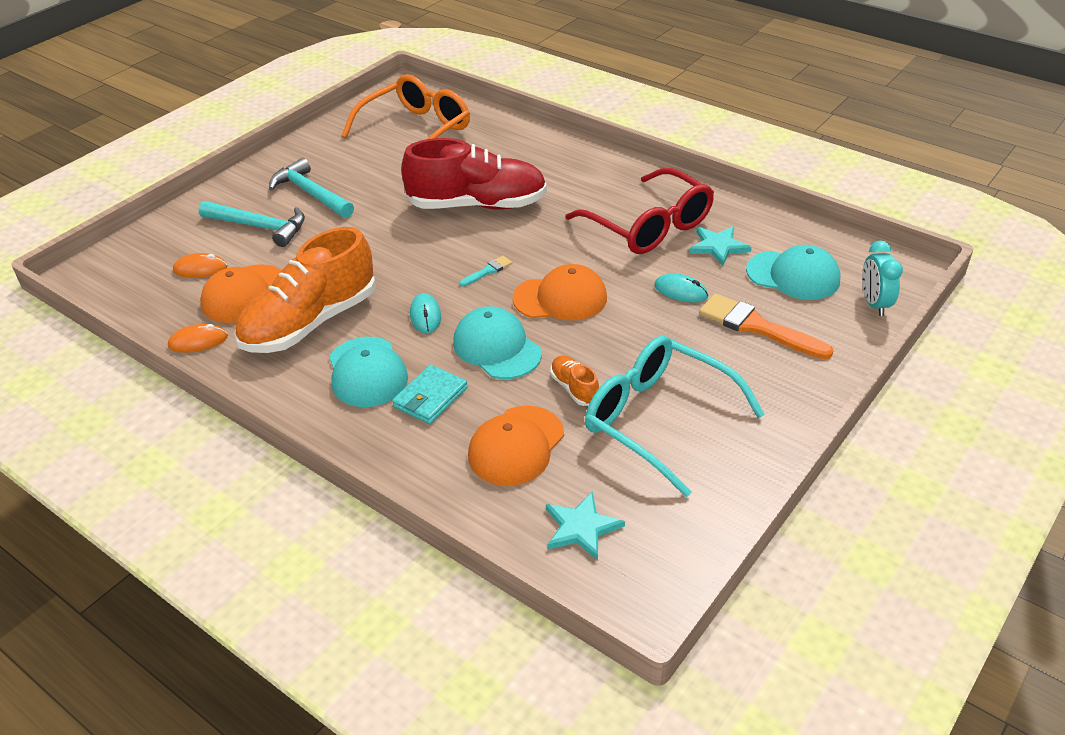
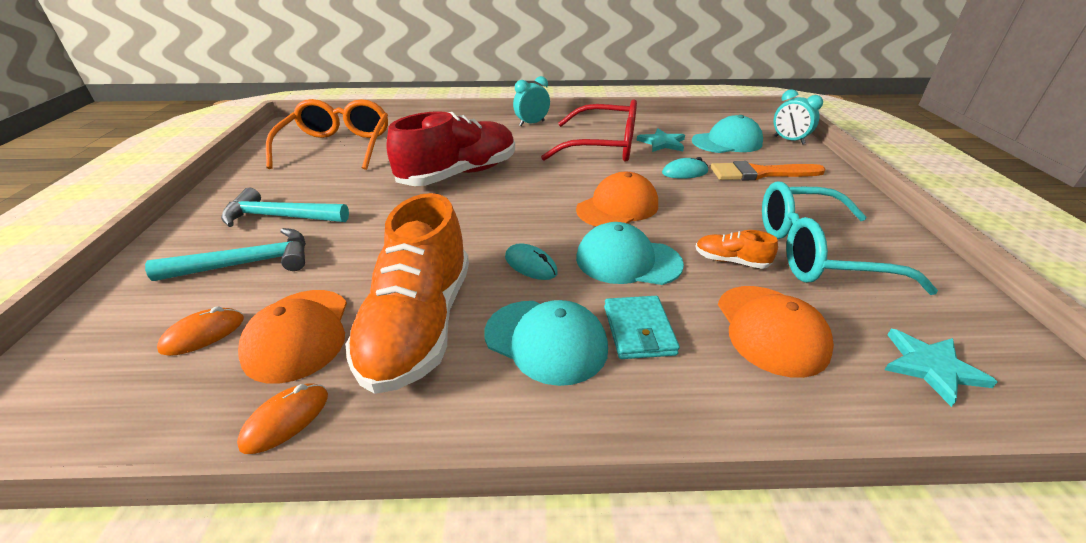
camera: 40 degrees left, 5 degrees down
turquoise brush [459,256,512,287] -> none
none -> turquoise clock [513,76,550,126]

